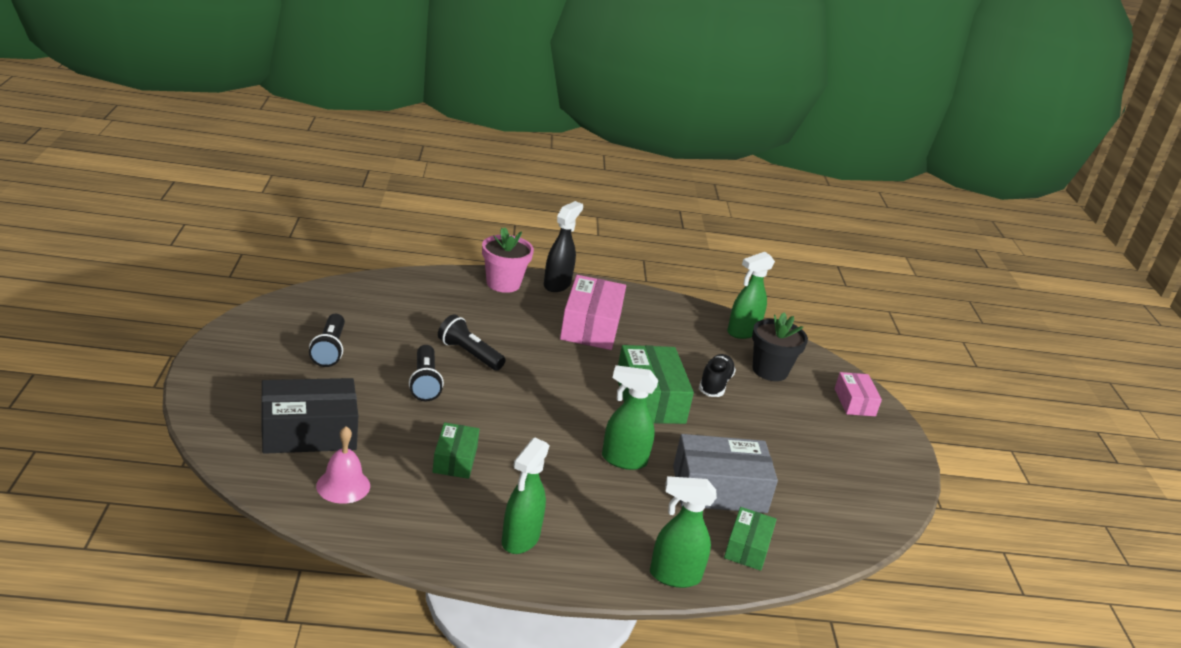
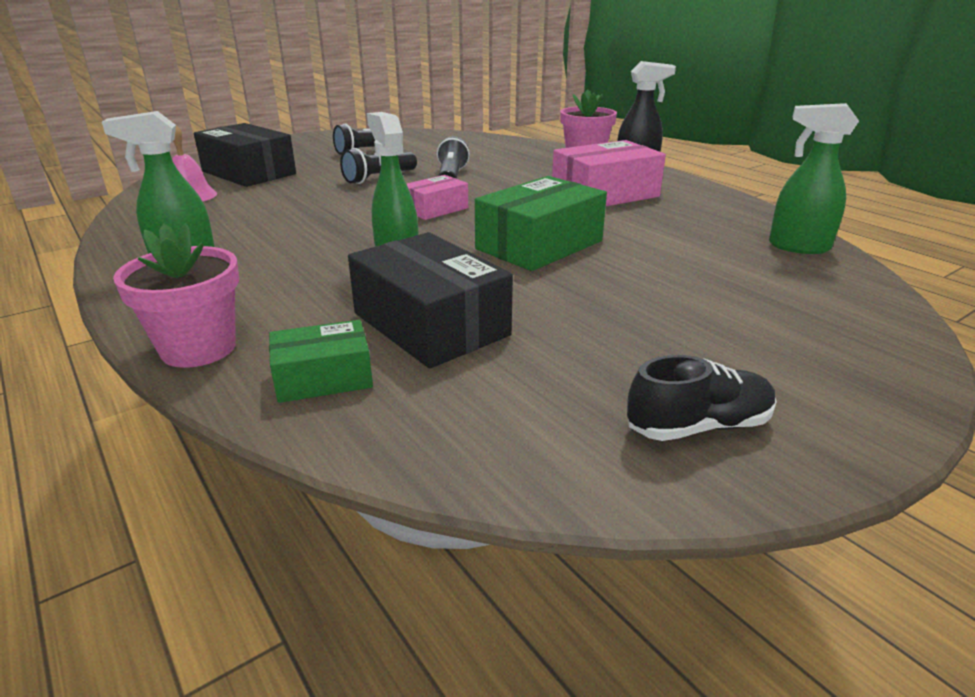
camera: 60 degrees right, 0 degrees up
green box [432,423,480,479] -> none
green spray bottle [650,476,717,588] -> pink flower pot [113,223,239,368]
grey box [673,434,778,513] -> black box [348,232,513,369]
black shoe [699,354,736,397] -> black shoe moved to [627,355,777,441]
black flower pot [752,312,808,381] -> none
pink box [834,372,882,416] -> pink box moved to [407,175,468,220]

